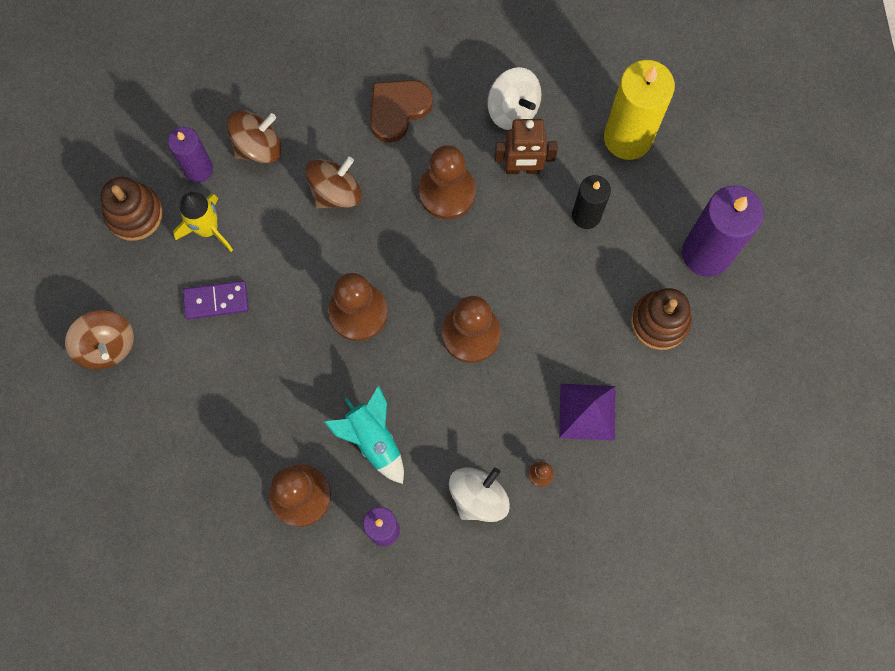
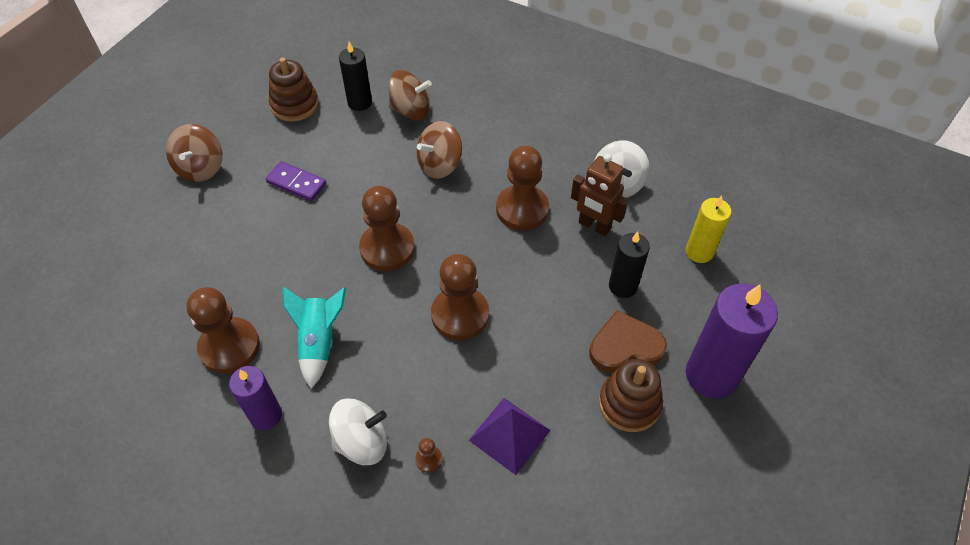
camera: 35 degrees right, 20 degrees down
purple candle [168,127,213,183] -> black candle [339,42,372,111]
yellow rocket [173,192,233,252] -> none
brown spinning top [305,157,362,209] -> brown spinning top turned 150 degrees clockwise [417,121,462,179]
brown heart [370,80,433,143] -> brown heart moved to [589,310,667,372]
yellow candle [604,60,675,160] -> yellow candle [686,196,731,263], size x0.59

